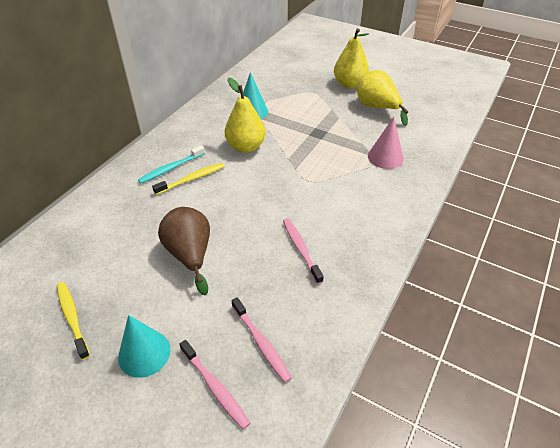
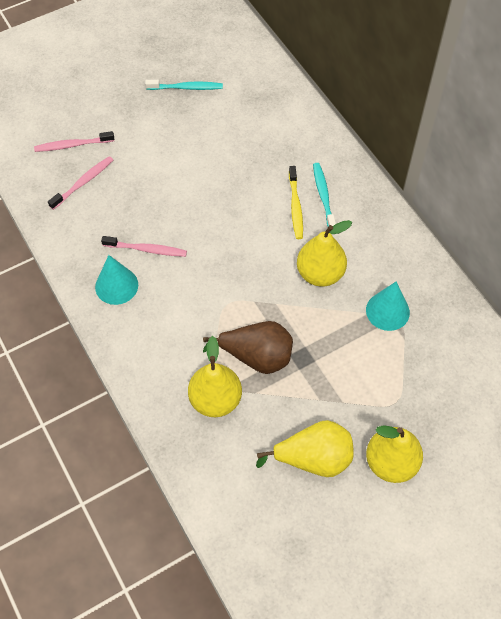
camera: 120 degrees right, 15 degrees up
yellow toothbrush [57,282,90,360] -> turquoise toothbrush [145,80,223,90]
turquoise cone [118,315,170,378] -> turquoise cone moved to [95,255,138,305]
brown pear [158,207,210,296] -> brown pear moved to [203,321,293,374]
pink toothbrush [232,297,292,383] -> pink toothbrush turned 135 degrees clockwise [48,156,113,210]
pink cone [368,117,404,169] -> yellow pear [188,336,242,417]

